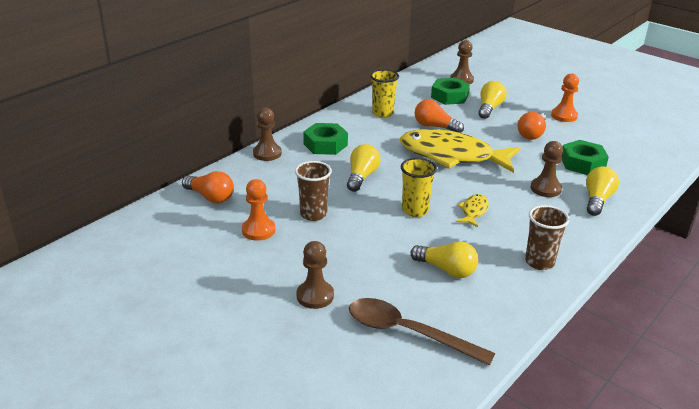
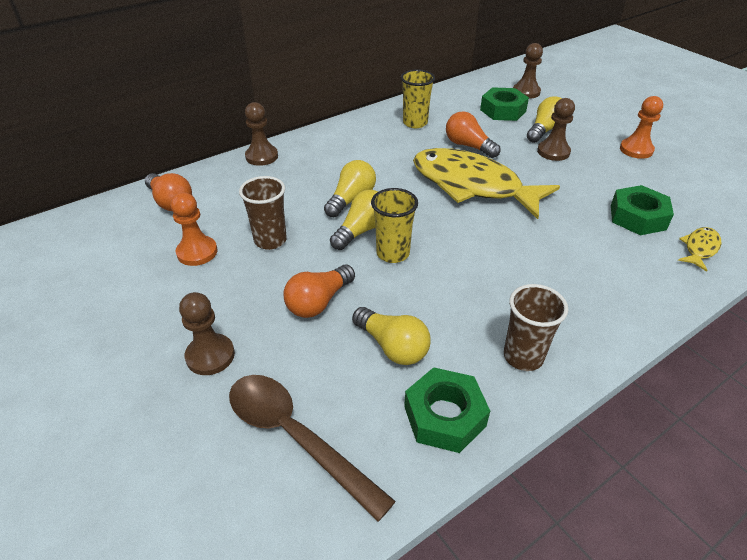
camera: 15 degrees right, 10 degrees up
green nut [303,123,348,155] -> green nut moved to [404,367,490,453]
yellow fish [456,194,489,227] -> yellow fish moved to [678,227,721,272]
orange light bulb [517,112,546,140] -> orange light bulb moved to [283,265,355,318]
brown pawn [531,141,563,197] -> brown pawn moved to [537,98,575,161]
yellow light bulb [586,166,619,216] -> yellow light bulb moved to [330,190,378,250]

